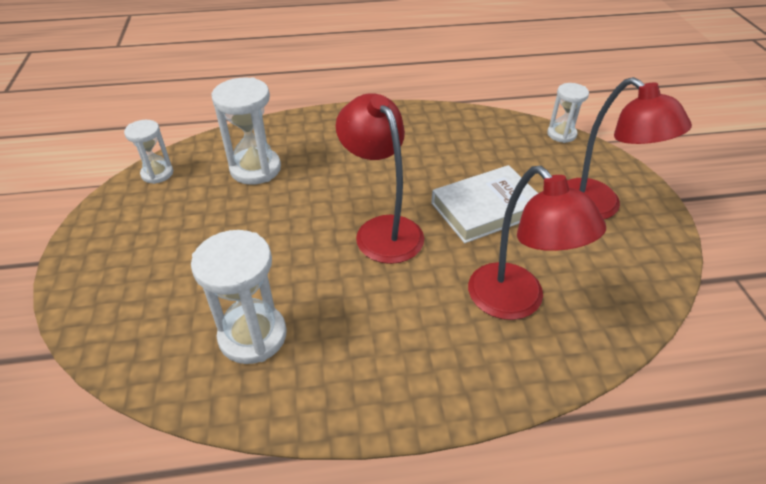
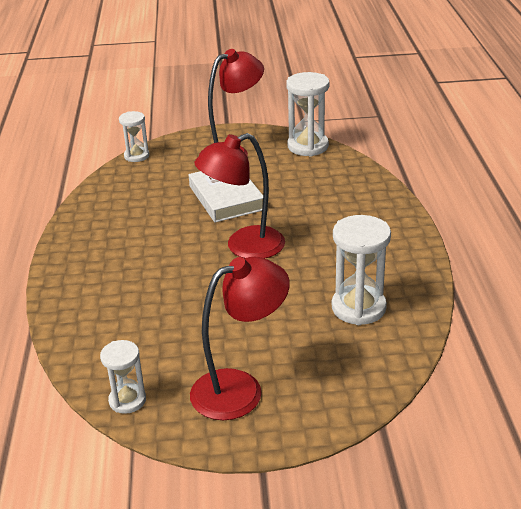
camera: 85 degrees left, 10 degrees down
white hourglass [211,77,281,185] -> white hourglass moved to [286,72,329,156]
red lamp [468,166,606,320] -> red lamp moved to [190,257,290,420]

